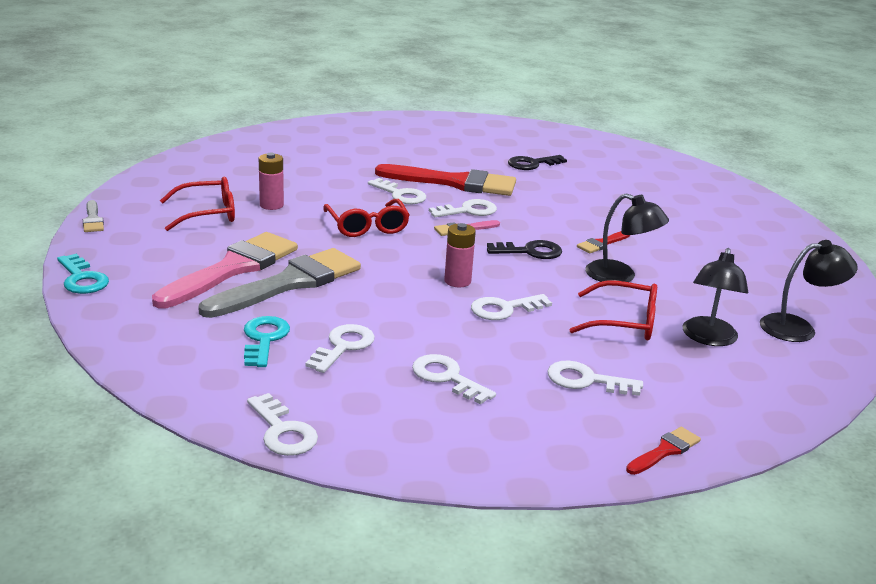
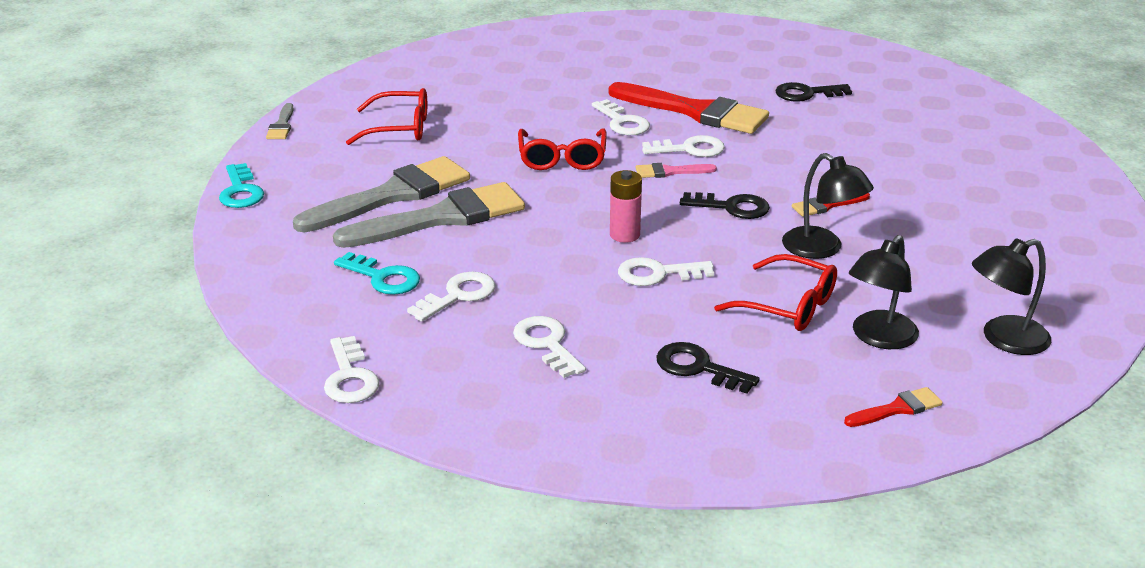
camera: 20 degrees right, 5 degrees up
pink brush [152,232,298,308] -> grey brush [293,156,470,232]
turquoise key [244,316,290,367] -> turquoise key turned 105 degrees clockwise [334,252,420,295]
pink battery [259,153,284,210] -> none
white key [547,361,643,396] -> black key [656,342,760,393]
red brush [626,427,701,475] -> red brush moved to [844,387,943,427]
black lamp [760,240,858,342] -> black lamp turned 150 degrees clockwise [972,238,1051,355]

